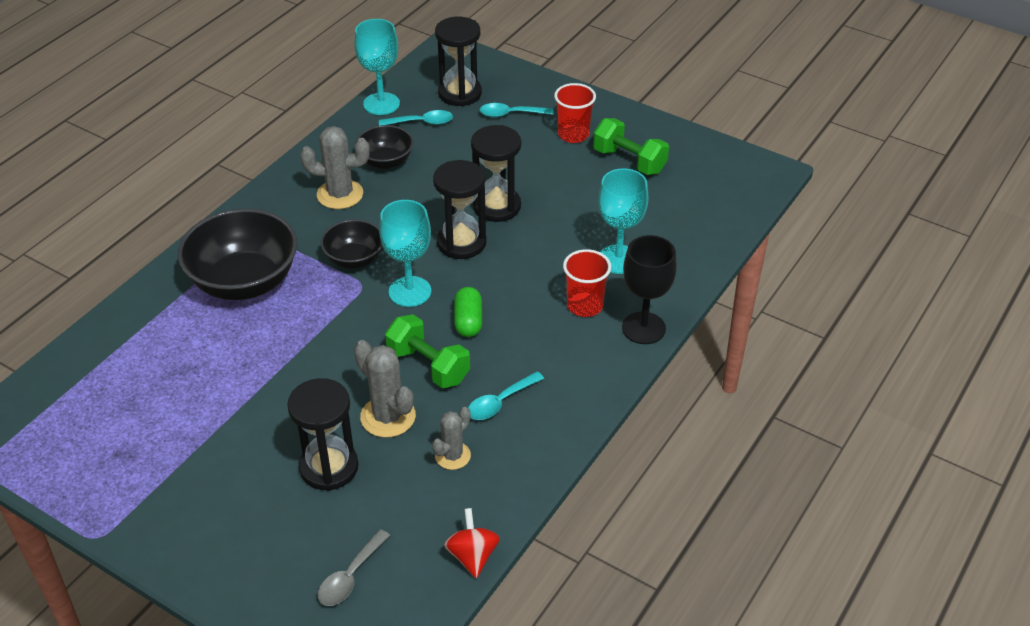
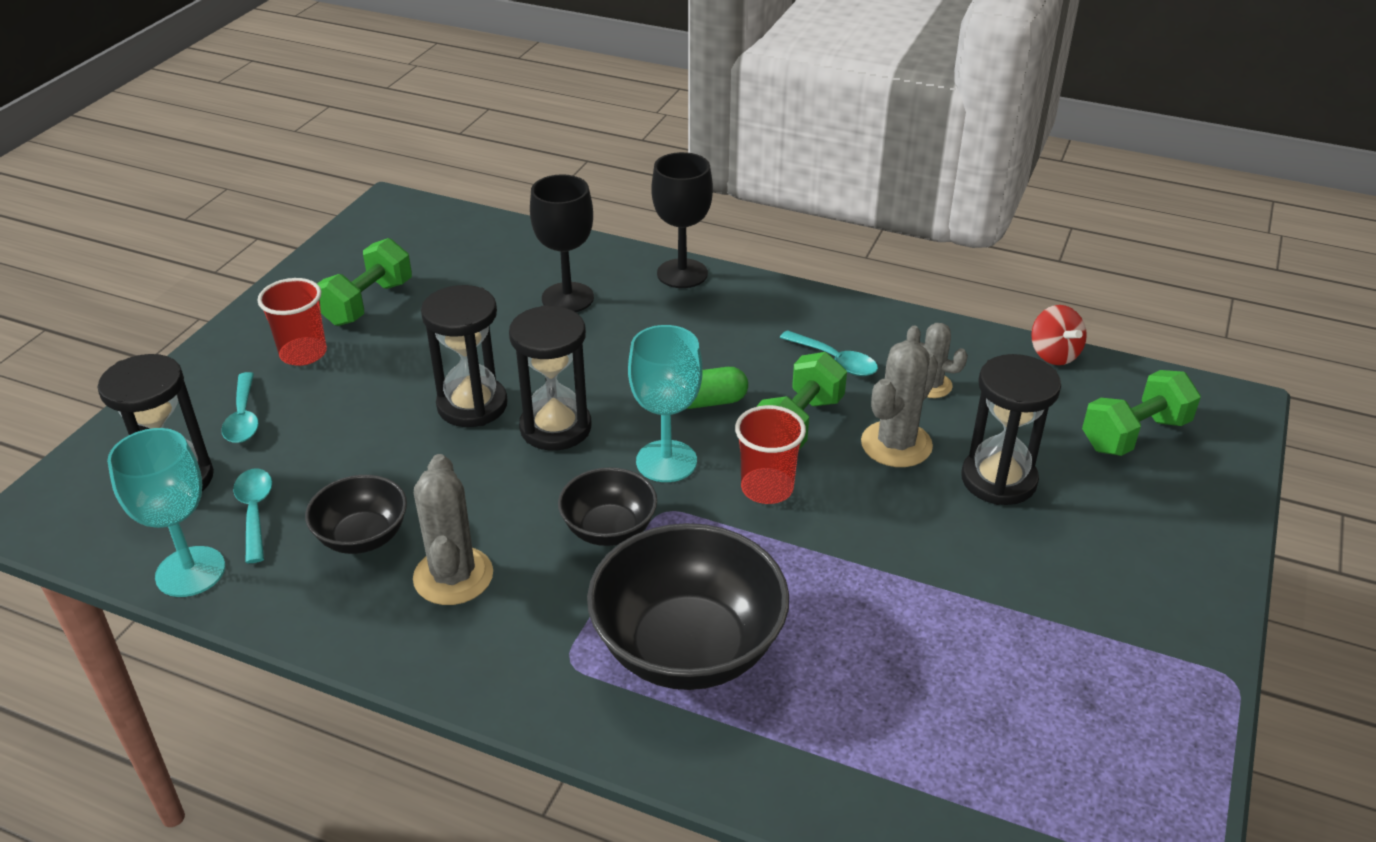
camera: 100 degrees left, 5 degrees down
grey spoon [318,529,390,606] -> green dumbbell [1082,370,1201,456]
red spinning top [444,508,500,578] -> red spinning top turned 90 degrees counterclockwise [1031,305,1087,365]
red cup [563,249,611,317] -> red cup moved to [735,405,806,504]
turquoise goblet [598,168,648,274] -> black goblet [530,174,594,312]

